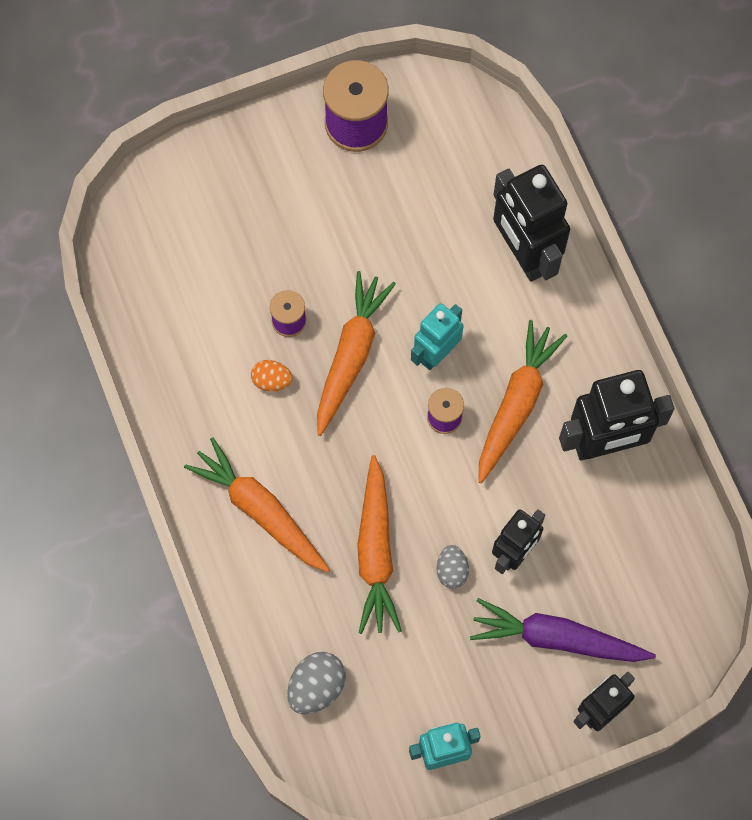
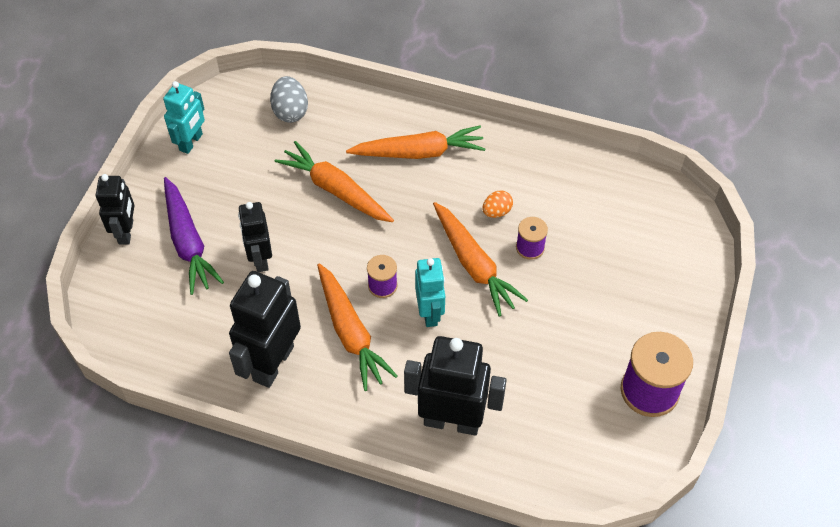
camera: 130 degrees right, 15 degrees down
grey egg [437,545,469,588] -> none
purple carrot [470,598,656,662] -> purple carrot turned 105 degrees clockwise [164,177,224,295]

